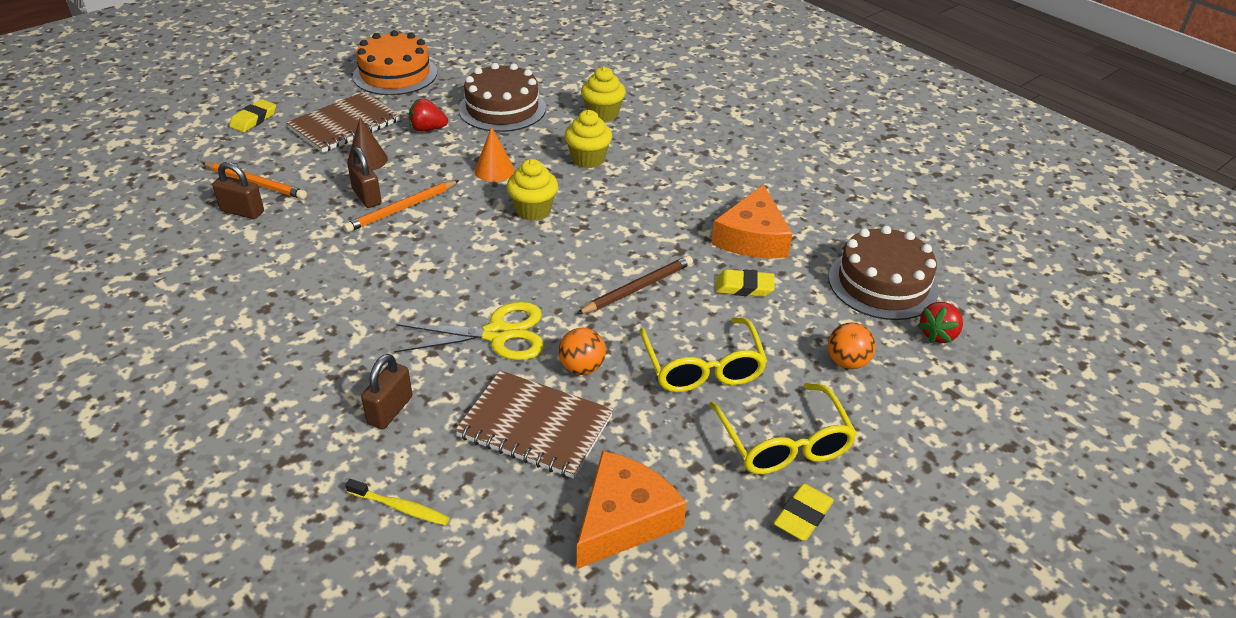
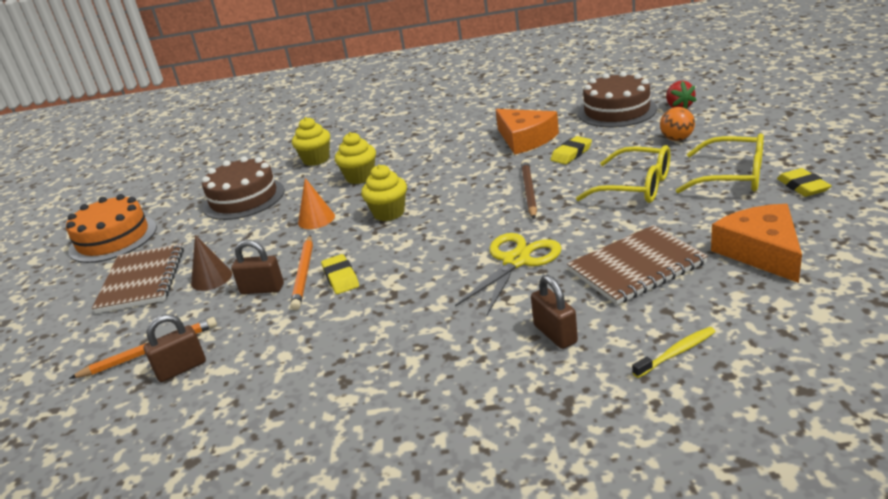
camera: 45 degrees left, 10 degrees down
yellow eraser [229,99,276,132] -> yellow eraser moved to [321,254,359,294]
red strawberry [409,99,448,132] -> none
orange ball [559,328,606,375] -> none

